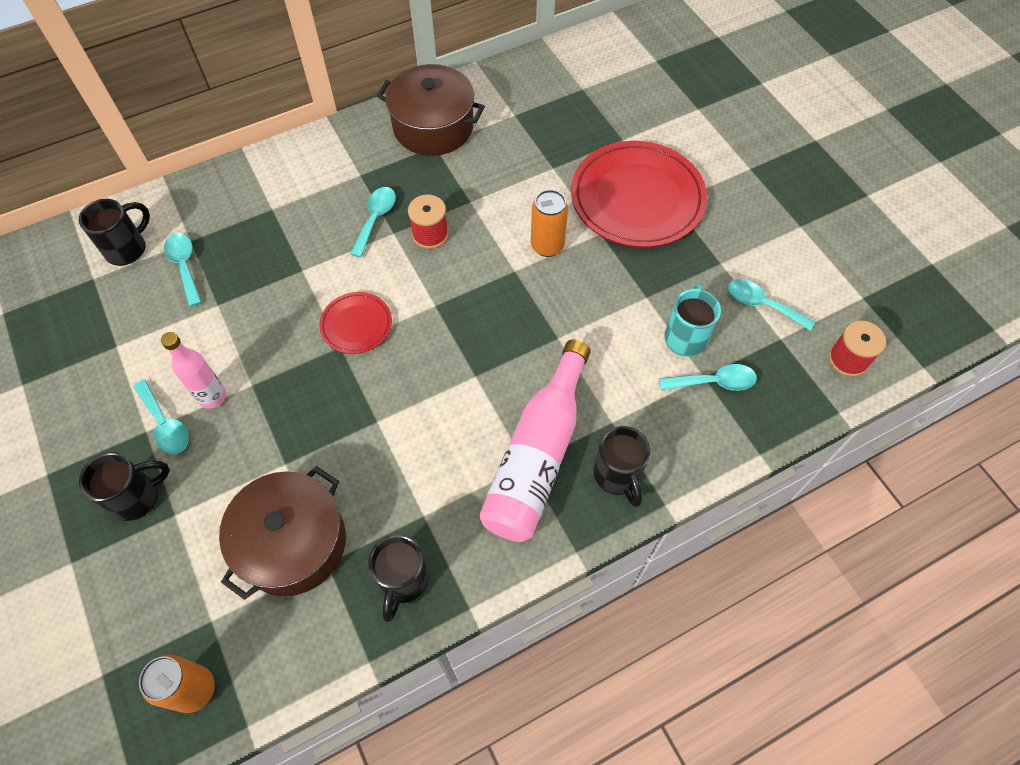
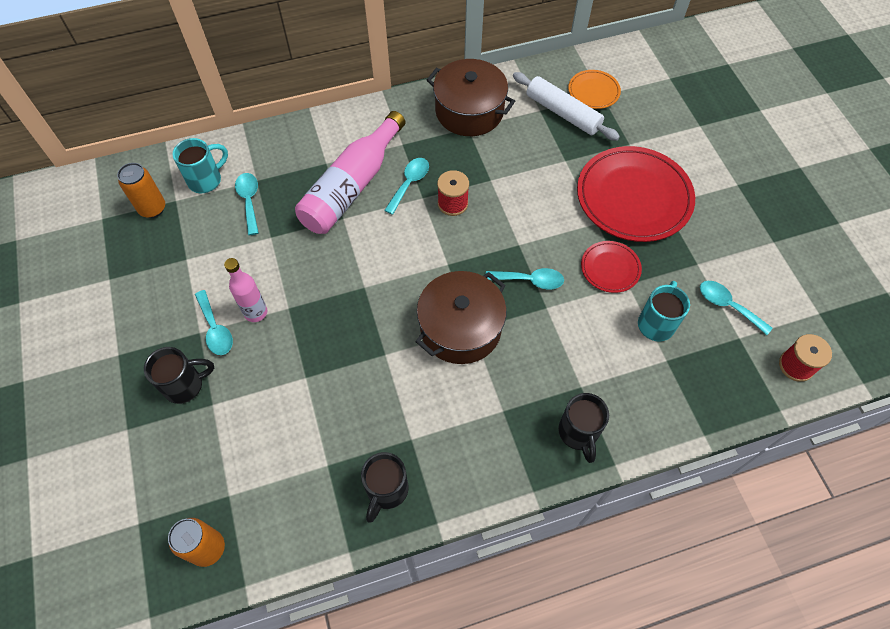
camera: 10 degrees right, 0 degrees up
black mug [79,199,150,266] -> turquoise mug [172,138,228,193]
brown pot [219,466,346,600] -> brown pot moved to [416,271,507,364]
red plate [319,292,392,354] -> red plate moved to [581,241,642,293]
pink bottle [479,339,591,542] -> pink bottle moved to [295,111,406,234]
orange can [531,190,568,257] -> orange can moved to [117,163,165,218]
turquoise spoon [659,364,757,391] -> turquoise spoon moved to [486,268,564,289]
none -> white rolling pin [513,72,620,141]
none -> orange plate [568,70,621,109]

